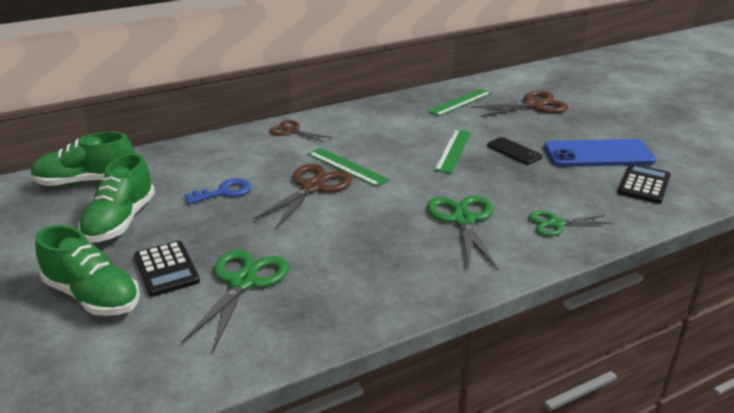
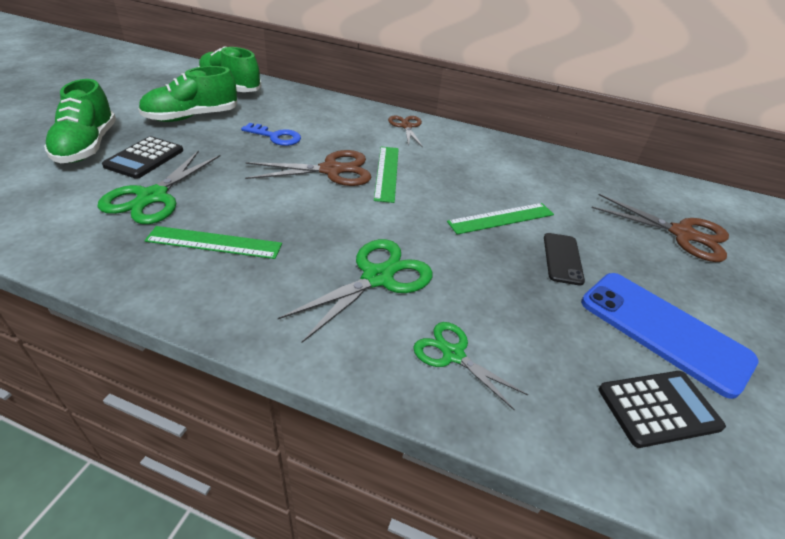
camera: 45 degrees right, 10 degrees up
green scissors [182,250,289,351] -> green scissors turned 135 degrees clockwise [98,150,221,224]
green ruler [427,89,491,116] -> green ruler moved to [144,226,282,259]

